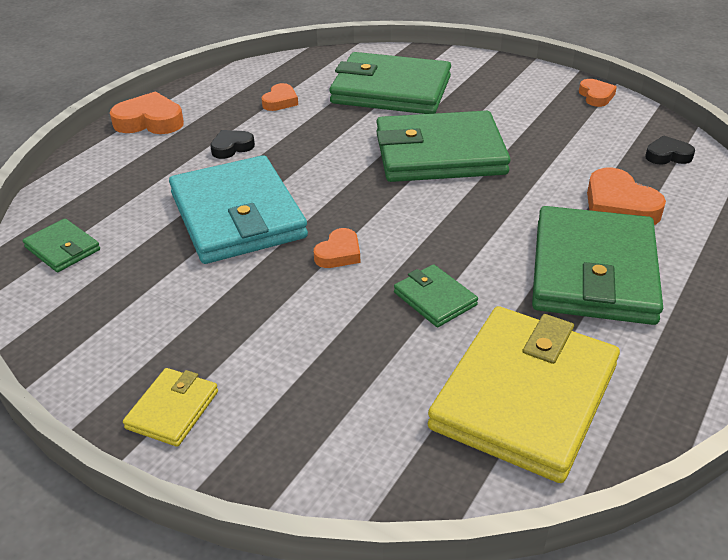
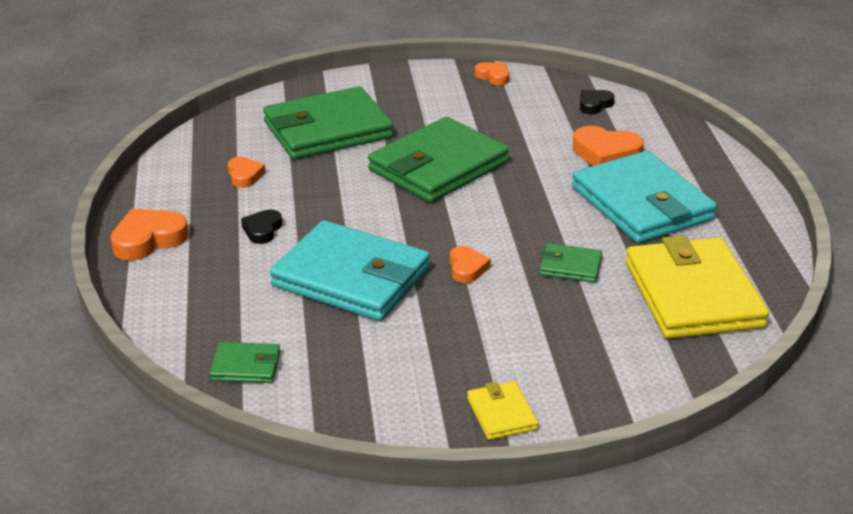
camera: 40 degrees left, 5 degrees down
green wallet [532,206,663,325] -> turquoise wallet [572,151,717,243]

